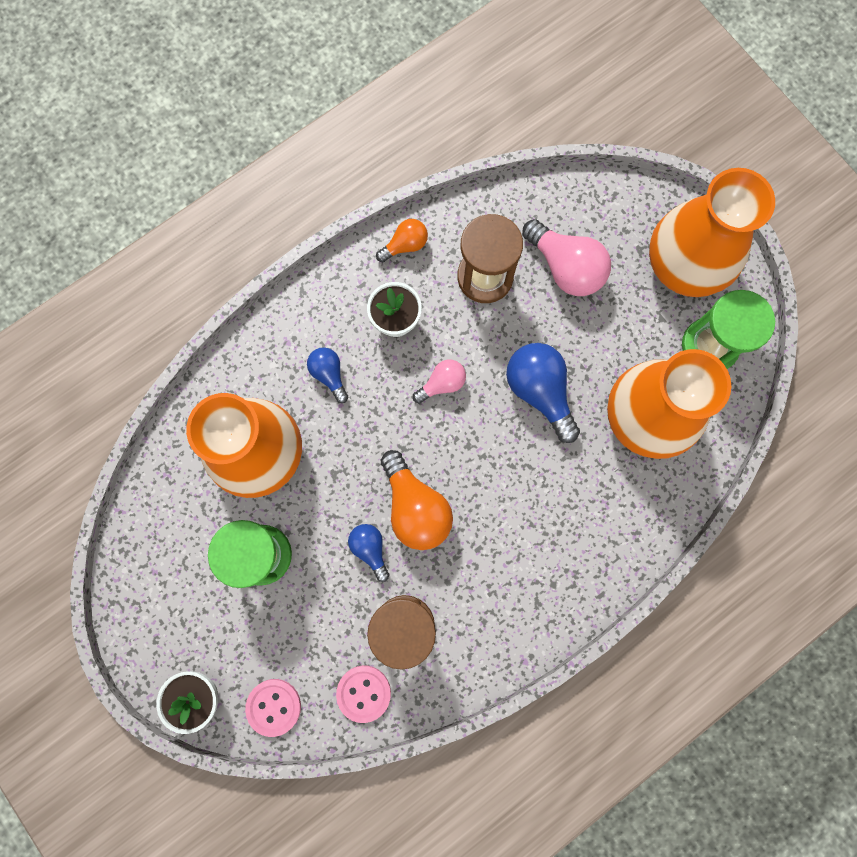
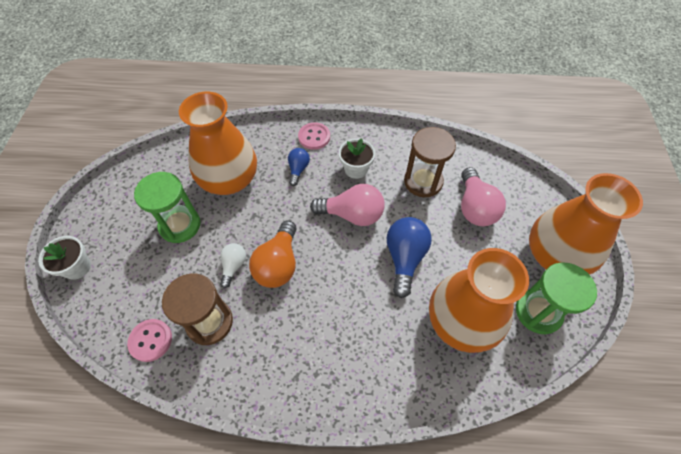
camera: 40 degrees right, 20 degrees down
pink button [245,679,301,737] -> pink button moved to [298,122,330,150]
blue light bulb [348,524,390,582] -> white light bulb [220,243,246,288]
orange light bulb [376,219,428,262] -> none
pink light bulb [413,360,466,404] -> pink light bulb [310,184,385,226], size x1.78

